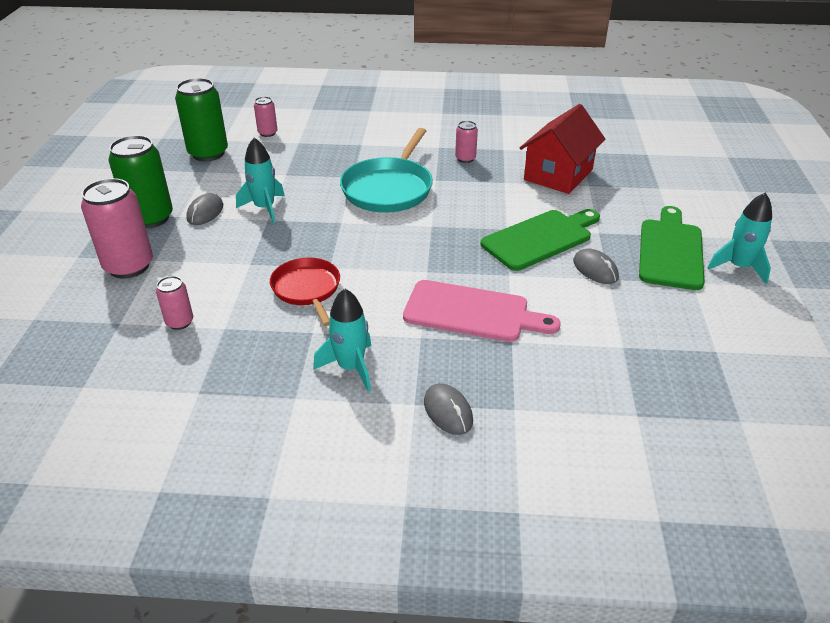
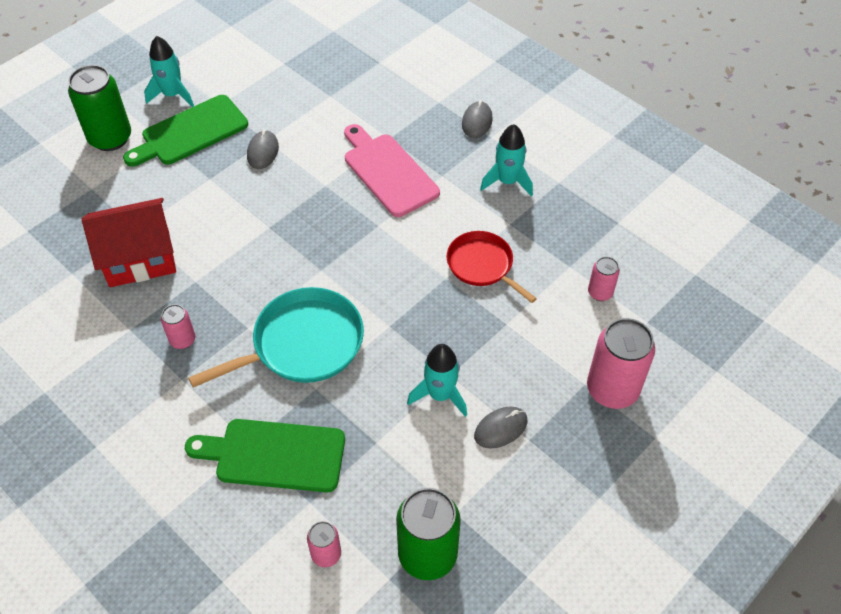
camera: 140 degrees left, 15 degrees up
green can [109,135,173,228] -> green can moved to [68,65,131,151]
red pan [270,258,340,326] -> red pan turned 120 degrees clockwise [447,231,537,303]
green cutting board [481,209,600,271] -> green cutting board moved to [185,419,345,492]

